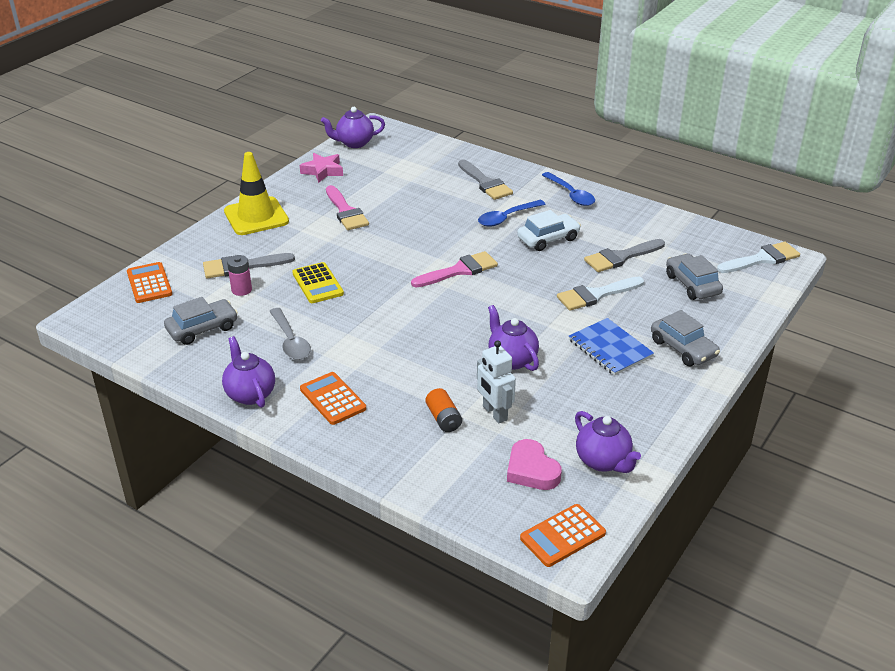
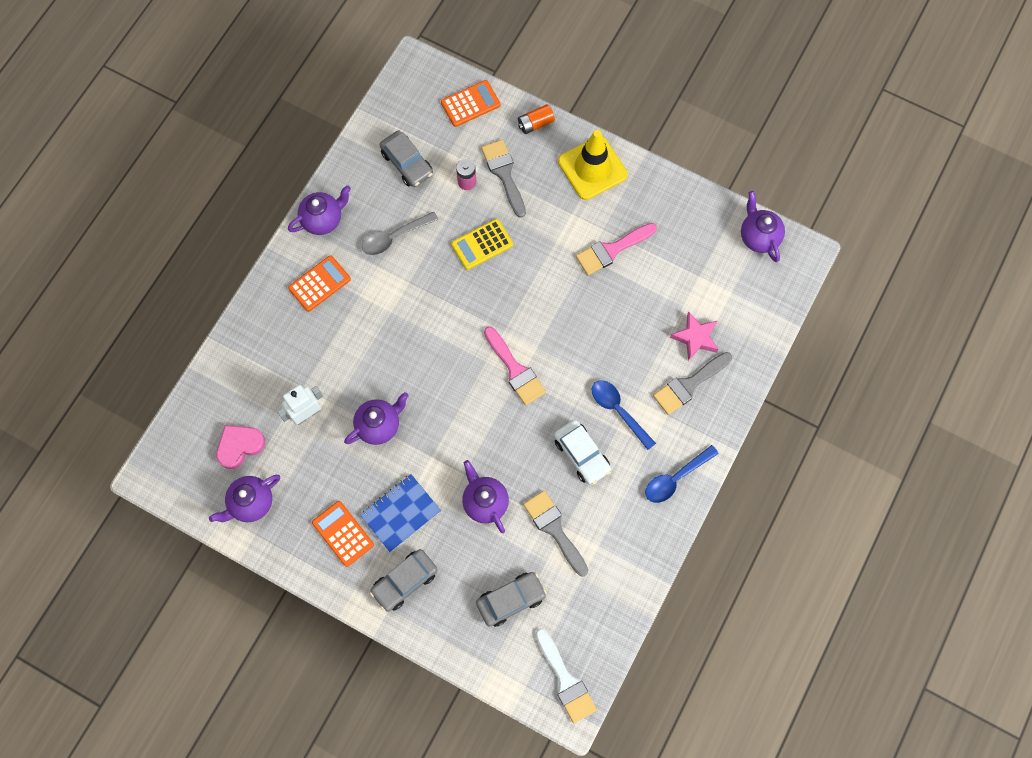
camera: 85 degrees right, 35 degrees up
pink star [300,153,343,183] -> pink star moved to [670,312,719,361]
orange battery [426,388,462,432] -> orange battery moved to [518,104,555,134]
orange calculator [520,504,606,567] -> orange calculator moved to [312,501,374,567]
white brush [557,276,644,311] -> purple teapot [462,460,509,533]

